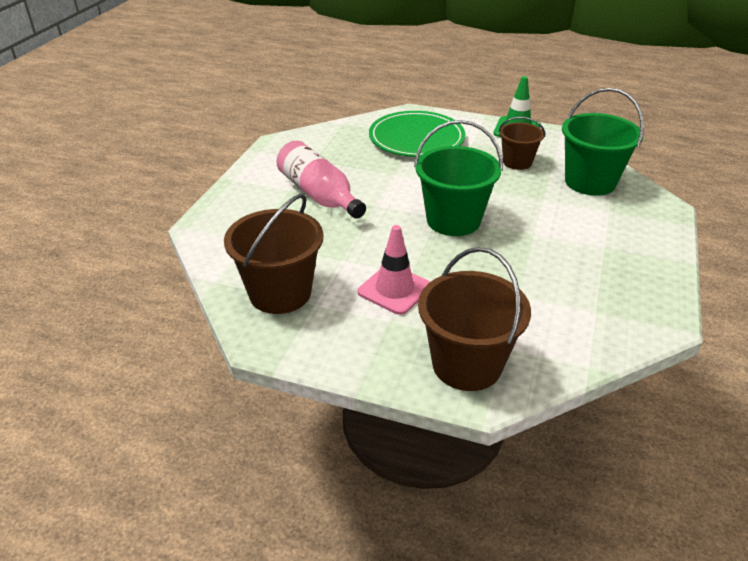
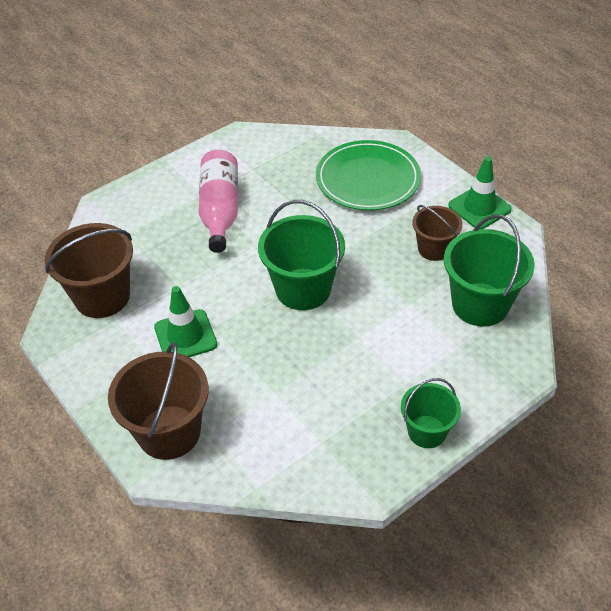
camera: 35 degrees right, 10 degrees up
pink traffic cone [358,225,430,315] -> green traffic cone [154,286,217,357]
none -> green bucket [401,378,461,448]

